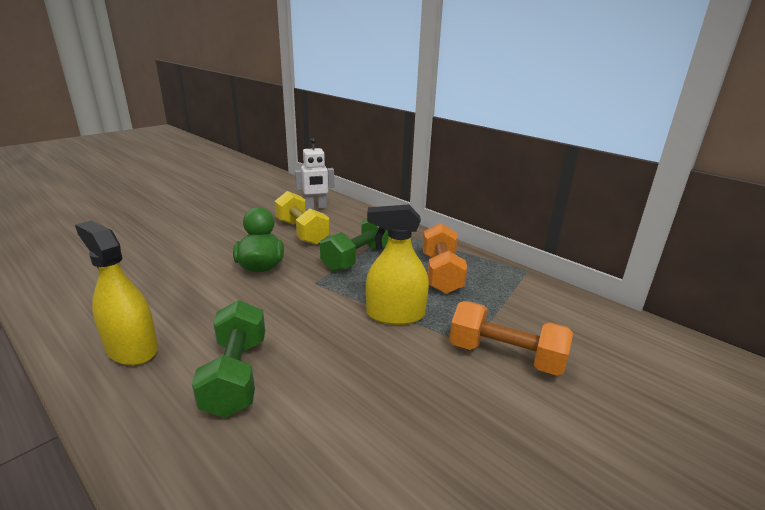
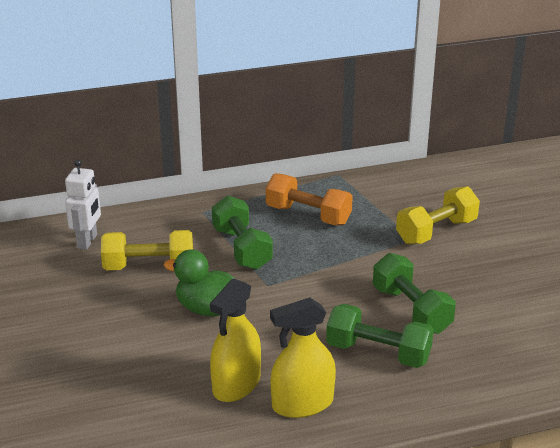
camera: 60 degrees left, 5 degrees up
yellow spray bottle [366,204,429,325] -> yellow spray bottle moved to [210,278,261,402]
orange dumbbell [449,301,573,376] -> yellow dumbbell [396,186,480,244]
none -> green dumbbell [373,253,456,334]

